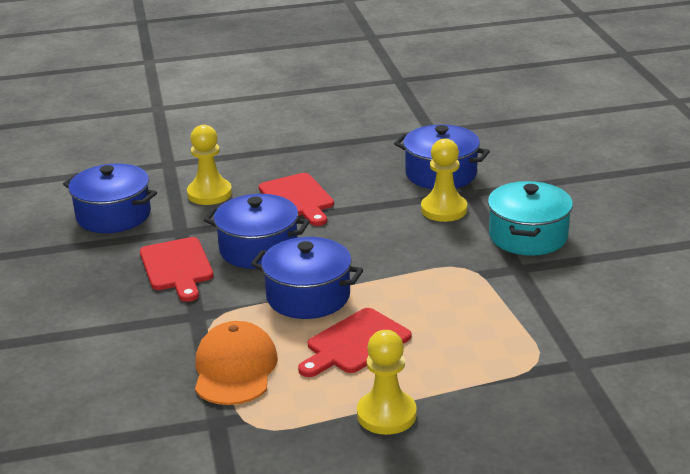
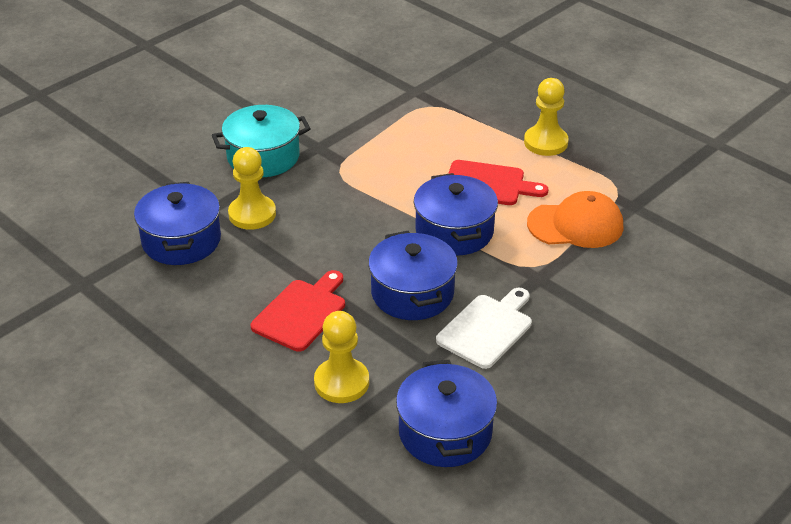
camera: 125 degrees left, 10 degrees up
red cutting board [140,237,213,302] -> white cutting board [436,288,532,369]
orange cap [195,321,278,405] -> orange cap turned 150 degrees counterclockwise [527,191,623,248]

